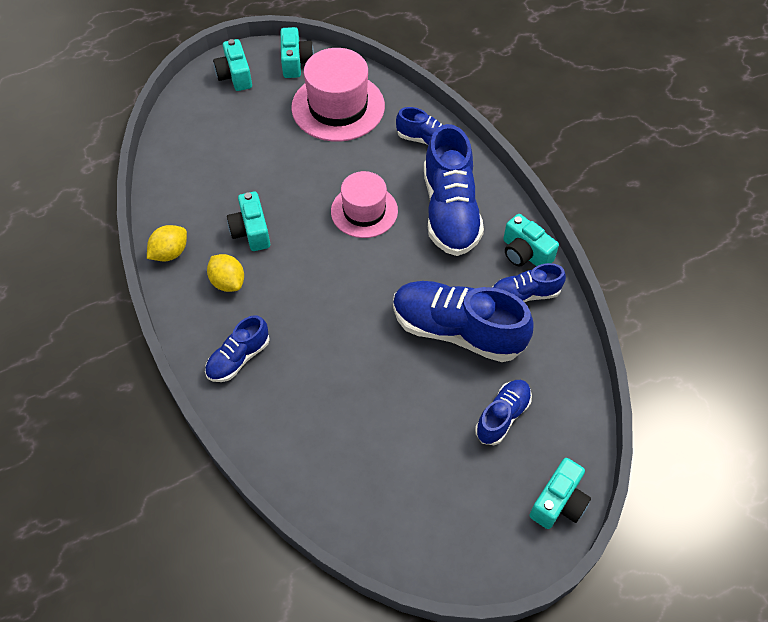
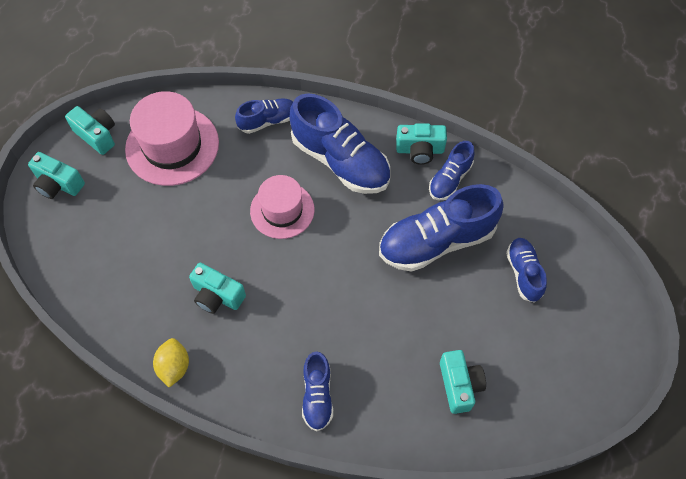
camera: 45 degrees left, 5 degrees up
yellow lemon [207,254,244,292] -> none
turquoise camera [530,458,591,529] -> turquoise camera moved to [440,350,486,414]

